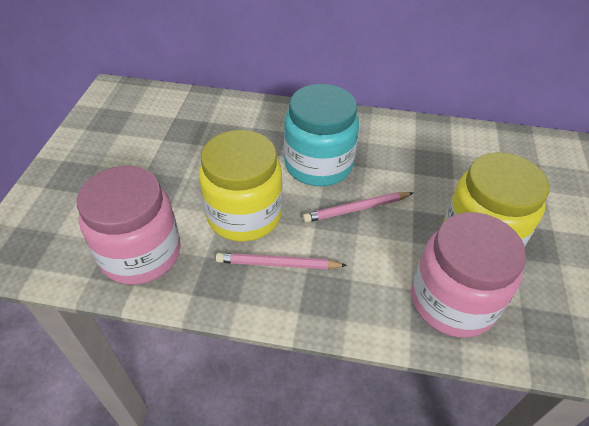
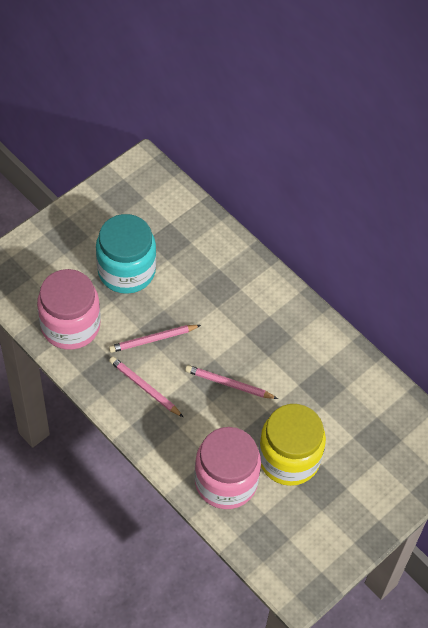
camera: 35 degrees right, 10 degrees up
yellow jar [199,130,283,242] -> pink pencil [109,325,201,353]
turquoise jar [284,84,359,186] -> turquoise jar moved to [96,214,156,294]

